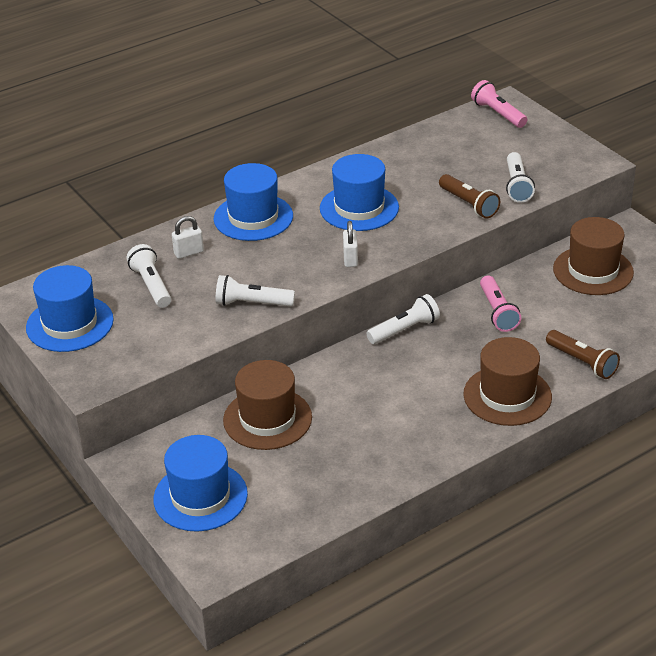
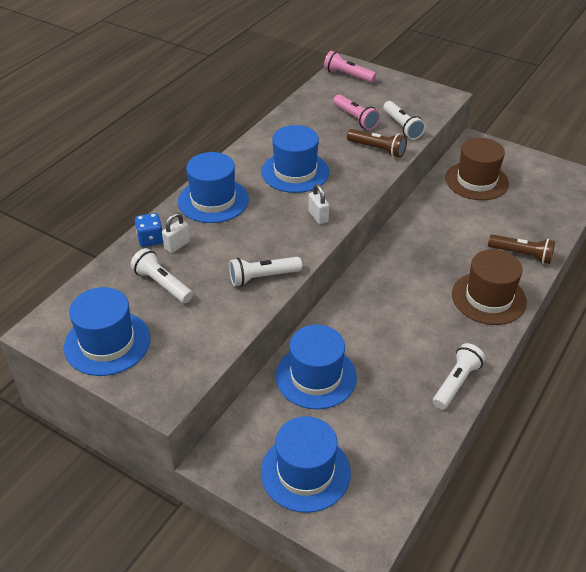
camera: 25 degrees left, 5 degrees up
brown hat [223,360,312,450] -> blue hat [276,325,357,409]
white flashlight [366,294,440,344] -> white flashlight moved to [433,343,485,410]
pink flashlight [480,276,521,332] -> pink flashlight moved to [333,94,380,130]
none -> blue dice [135,213,163,247]

